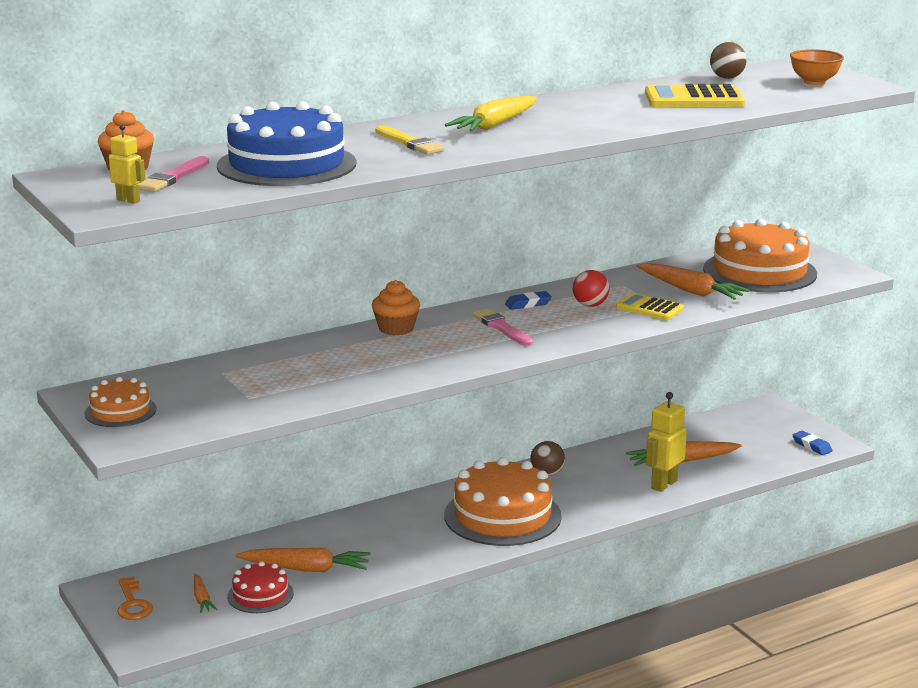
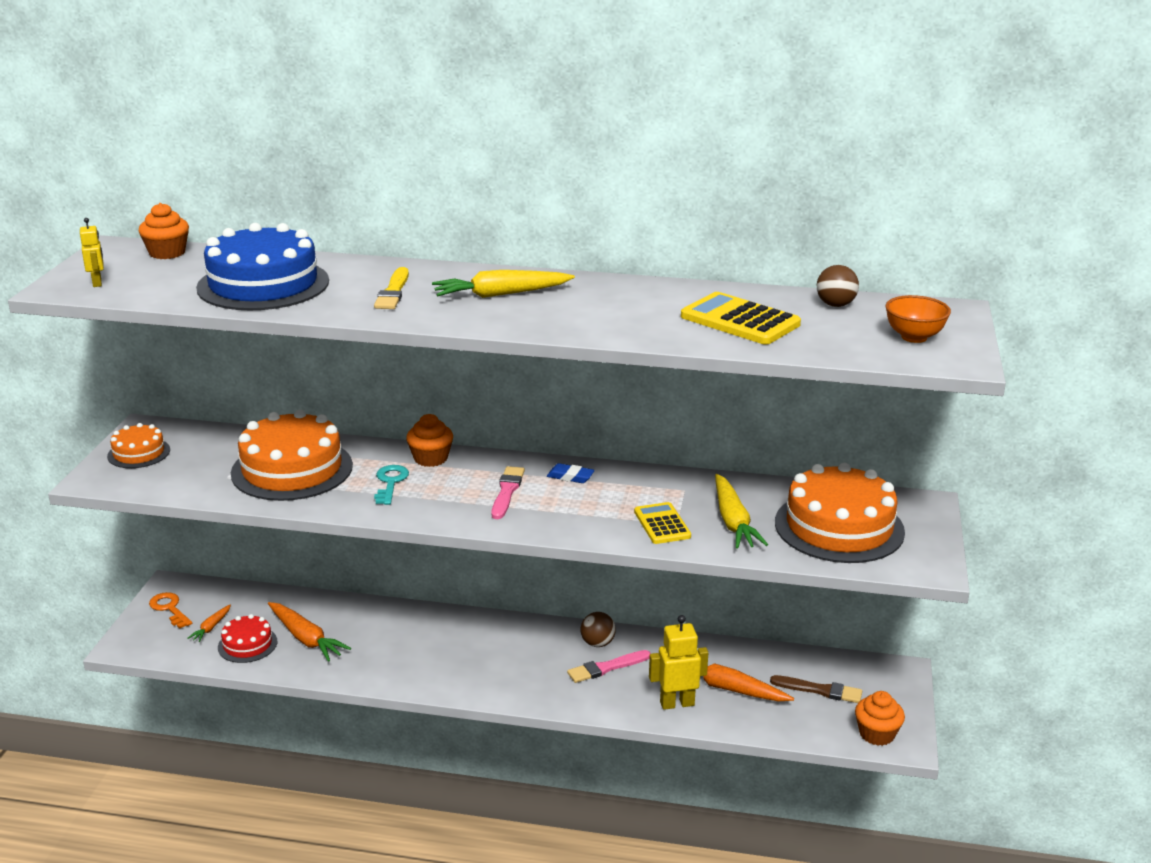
camera: 40 degrees right, 5 degrees up
orange key [117,577,153,620] -> orange key turned 120 degrees clockwise [149,592,192,629]
pink brush [138,156,209,192] -> pink brush moved to [567,650,651,683]
orange cake [444,457,562,546] -> orange cake moved to [231,410,353,501]
red ball [573,270,610,307] -> none
orange carrot [637,263,750,300] -> yellow carrot [715,474,768,549]
blue eraser [793,431,833,455] -> orange cupcake [855,691,905,746]
none -> turquoise key [374,465,409,505]
none -> brown brush [770,675,862,703]

